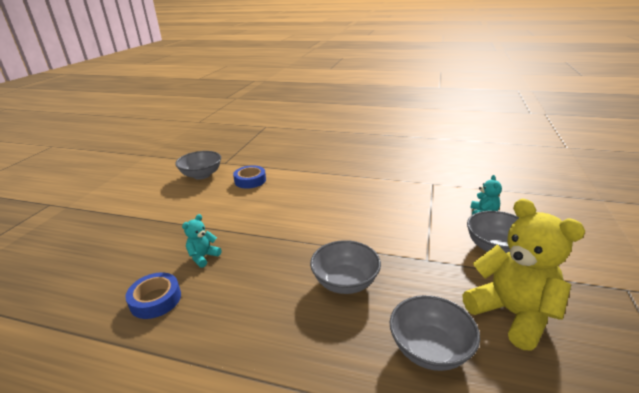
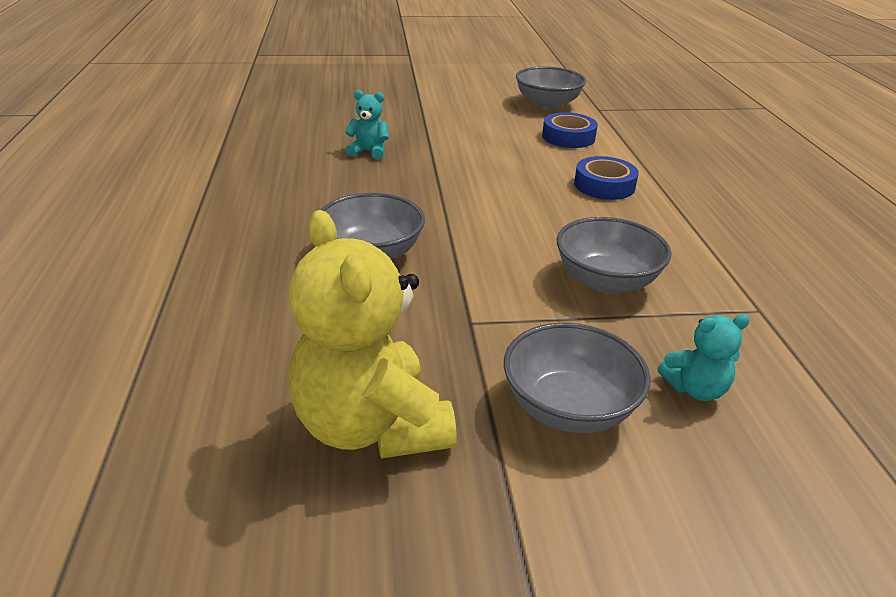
camera: 65 degrees right, 5 degrees up
blue tape [125,272,181,319] -> blue tape moved to [574,156,639,200]
grey bowl [390,295,480,371] -> grey bowl moved to [557,217,672,294]
yellow teddy bear [463,198,585,350] -> yellow teddy bear turned 120 degrees clockwise [288,210,457,459]

